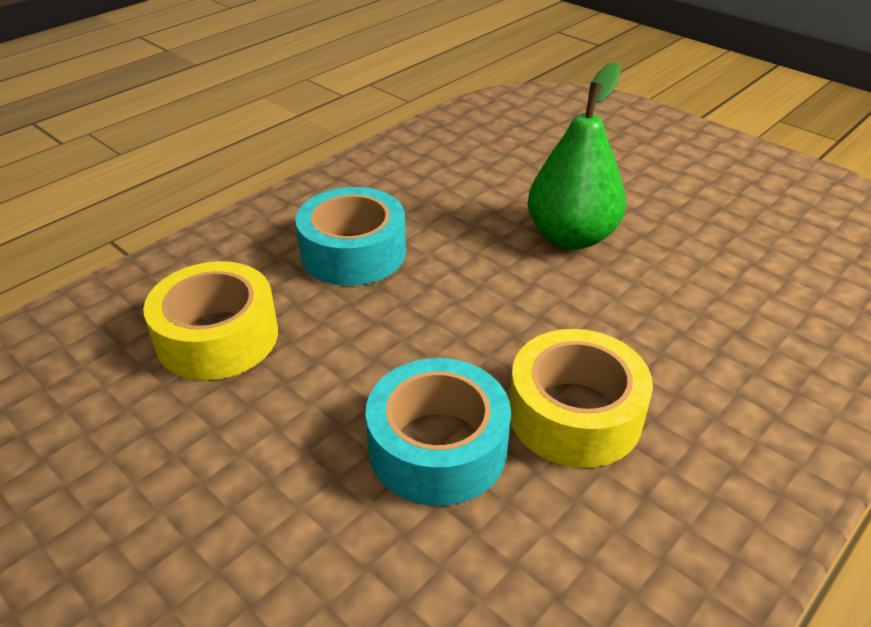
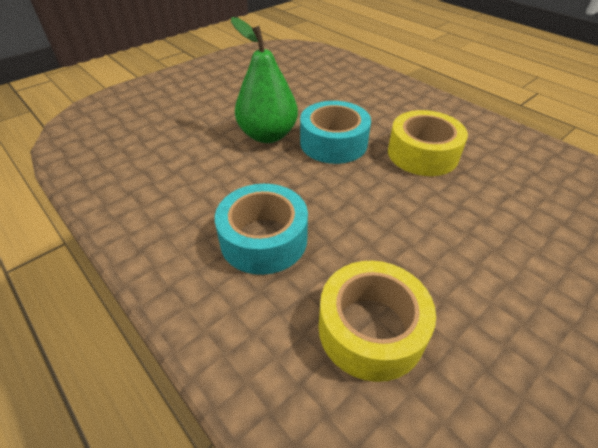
camera: 85 degrees left, 5 degrees up
turquoise tape [365,358,511,506] -> turquoise tape moved to [300,101,371,164]

